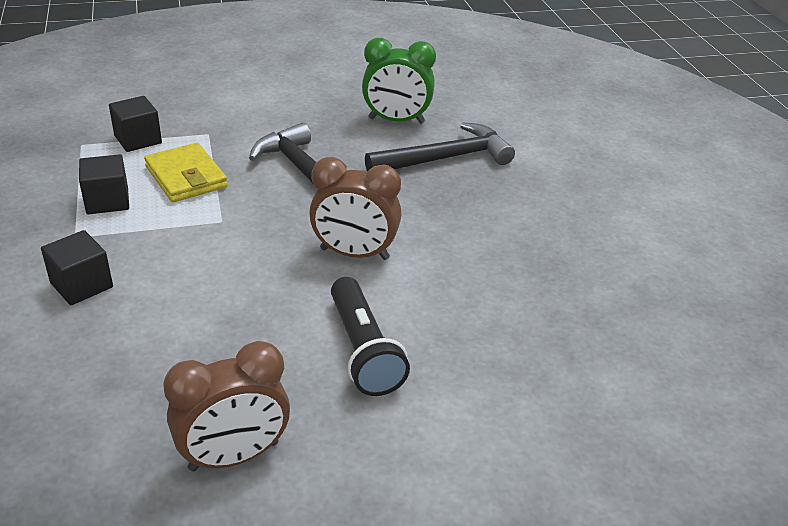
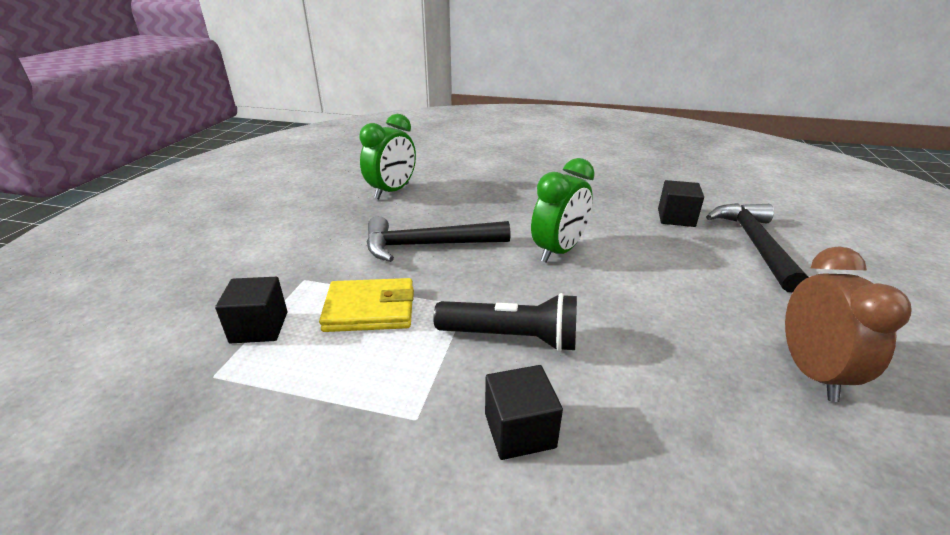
camera: 60 degrees left, 5 degrees down
black cube [79,154,129,214] -> black cube moved to [658,180,704,227]
brown clock [309,157,401,260] -> green clock [531,158,595,263]
black flashlight [331,277,410,396] -> black flashlight moved to [433,293,577,352]
black hammer [365,123,515,172] -> black hammer moved to [706,203,809,292]

